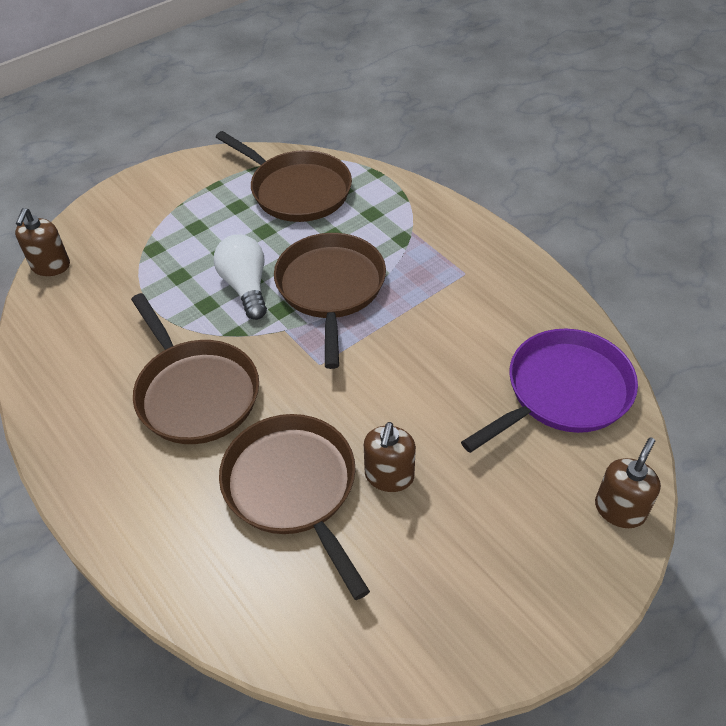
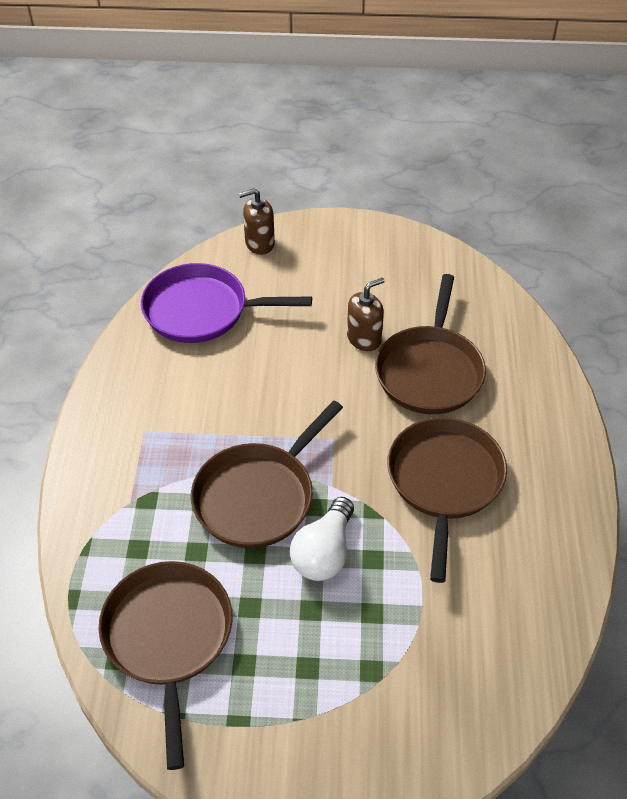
camera: 140 degrees left, 0 degrees up
brown soap dispenser [15,208,70,276] -> none

